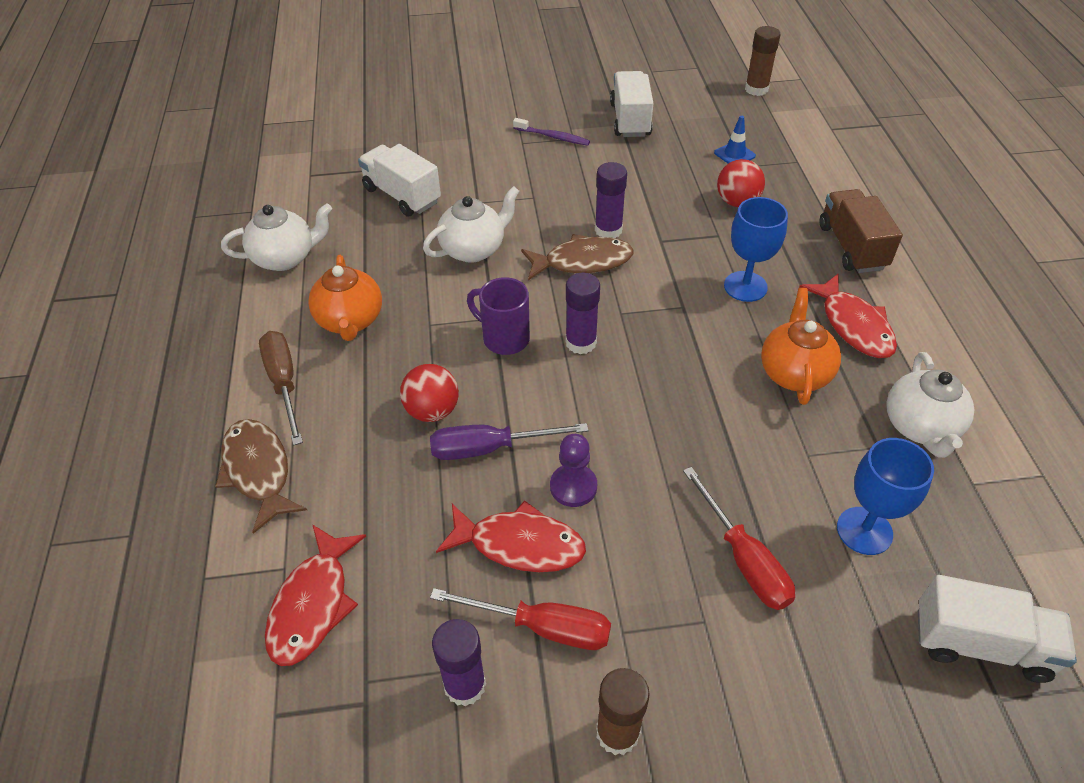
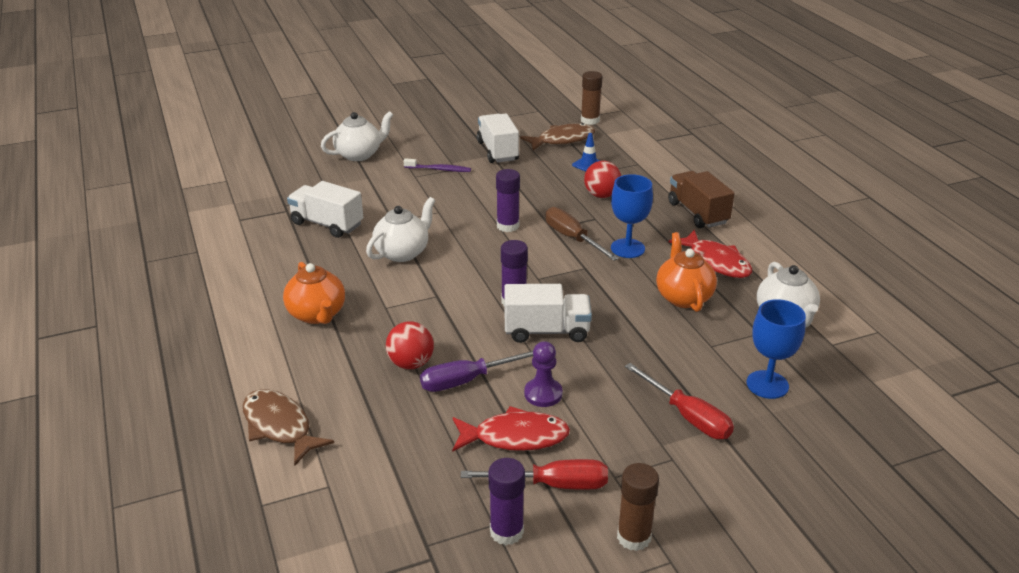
camera: 15 degrees left, 15 degrees down
white teapot [221,203,332,271] -> white teapot moved to [321,111,393,161]
brown screwdriver [259,331,303,446] -> brown screwdriver moved to [545,207,619,261]
red fish [265,524,366,666] -> none
purple mug [467,277,530,355] -> none
brown fish [521,234,634,280] -> brown fish moved to [520,123,595,150]
white truck [918,575,1077,683] -> white truck moved to [504,284,592,343]

